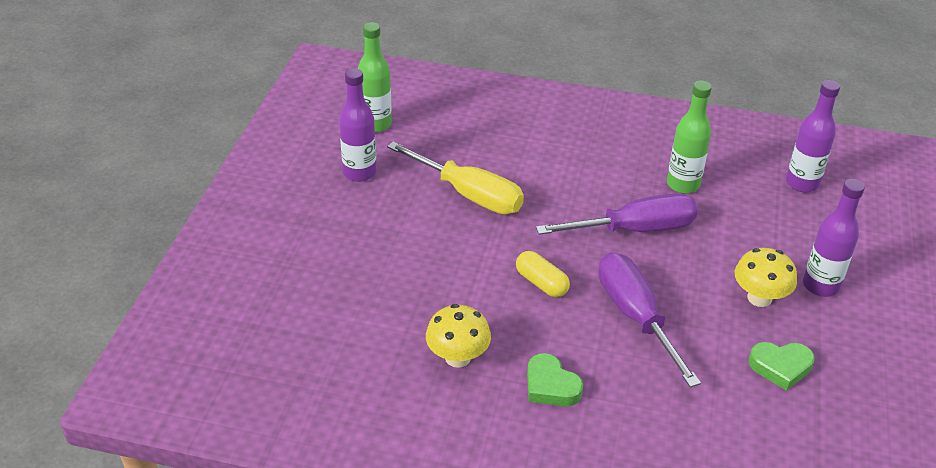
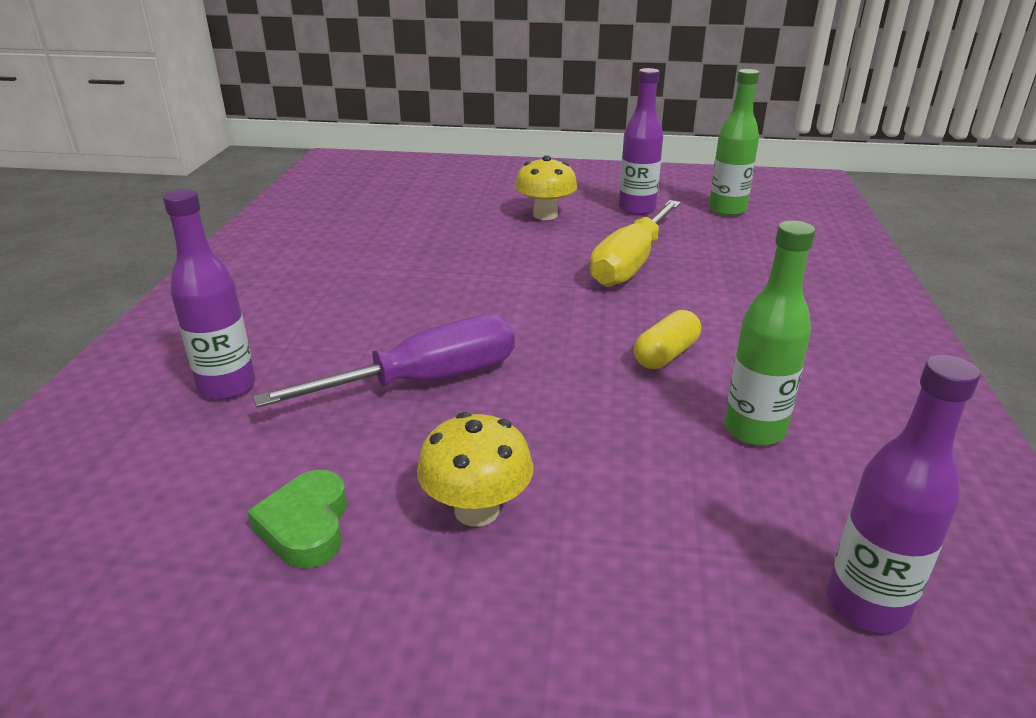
camera: 85 degrees right, 10 degrees down
yellow mushroom [426,304,491,368] -> yellow mushroom moved to [515,155,577,220]
yellow capsule [516,251,570,297] -> yellow capsule moved to [634,310,701,369]
green heart [527,353,583,406] -> none
purple screwdriver [536,194,698,235] -> none
purple bottle [803,179,865,297] -> purple bottle moved to [163,189,255,400]

